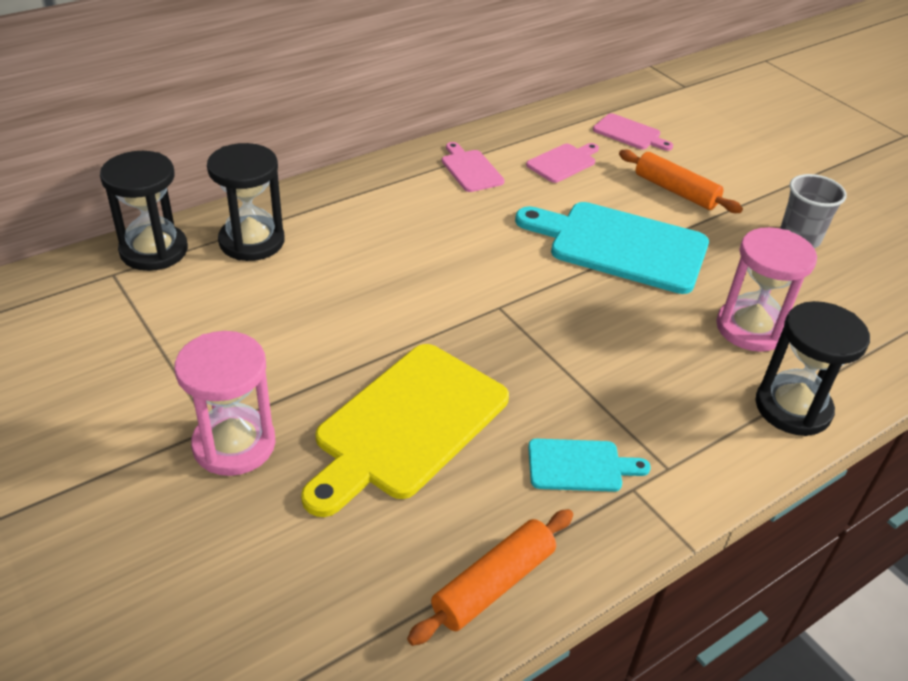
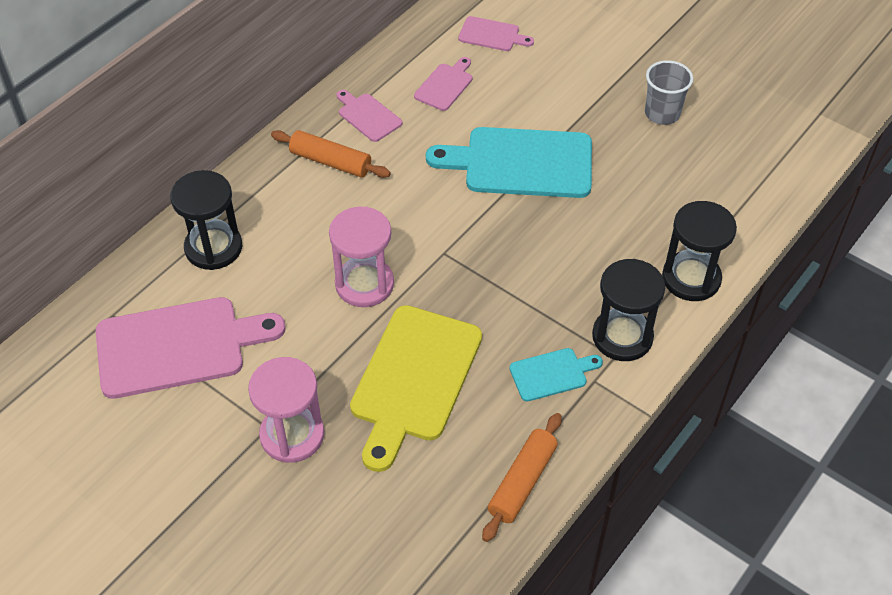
camera: 15 degrees left, 10 degrees up
black hourglass [100,151,188,271] -> black hourglass moved to [592,259,665,361]
orange rolling pin [619,150,743,213] -> orange rolling pin moved to [271,130,391,178]
pink hourglass [716,227,817,352] -> pink hourglass moved to [329,207,394,307]
none -> pink cutting board [96,297,285,399]

